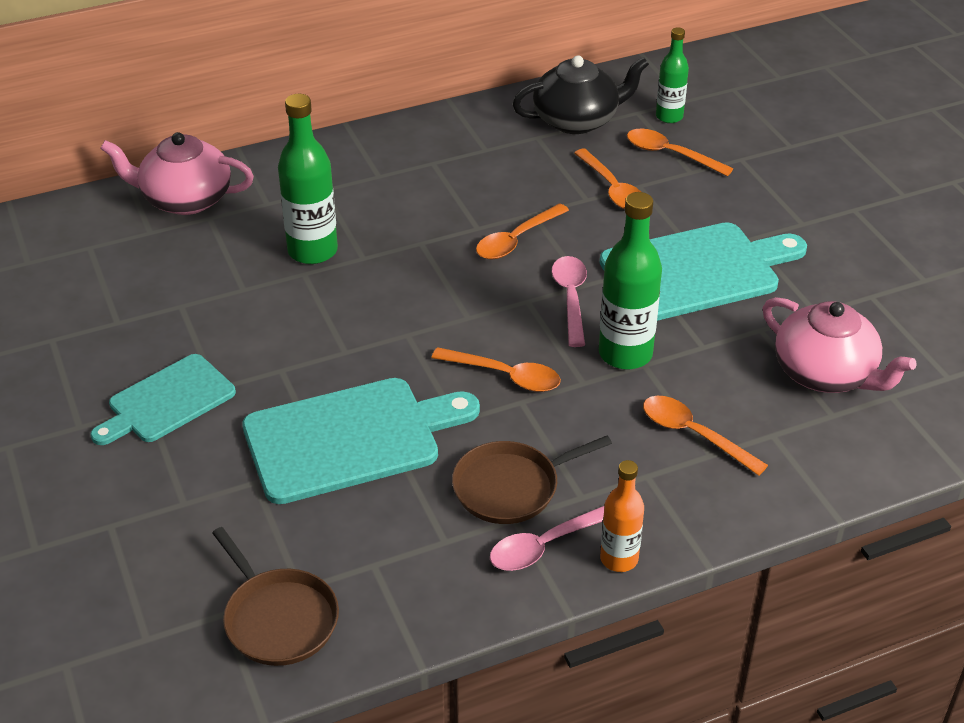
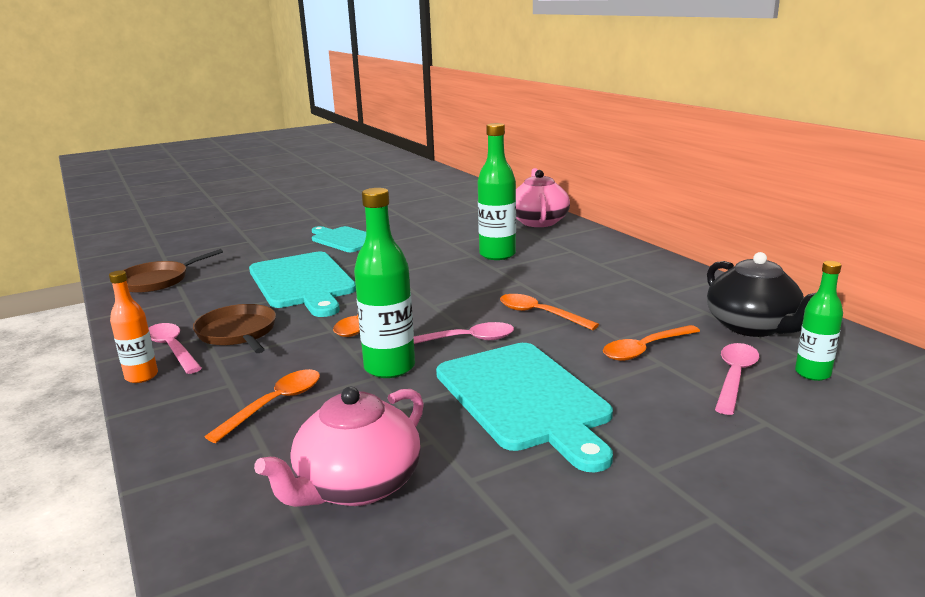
camera: 85 degrees right, 20 degrees down
orange spoon [627,129,733,176] -> pink spoon [715,343,759,415]

